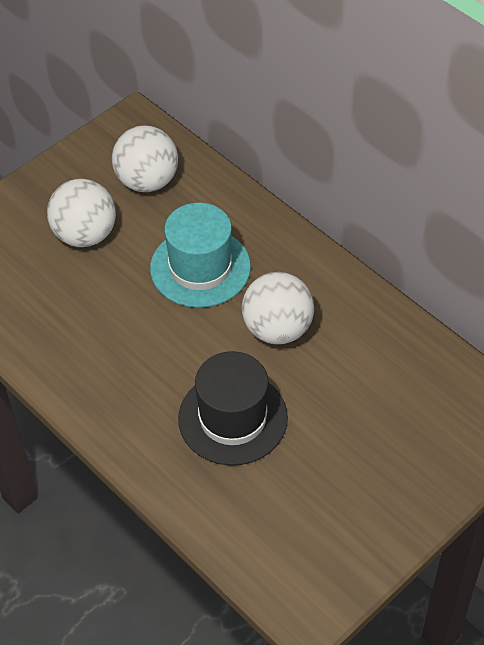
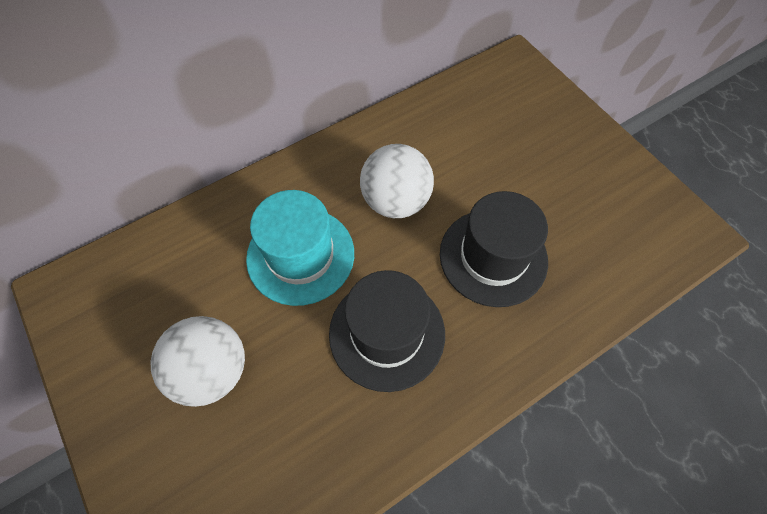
camera: 80 degrees left, 10 degrees up
white ball [112,125,178,192] -> none
none -> black hat [329,270,445,392]

